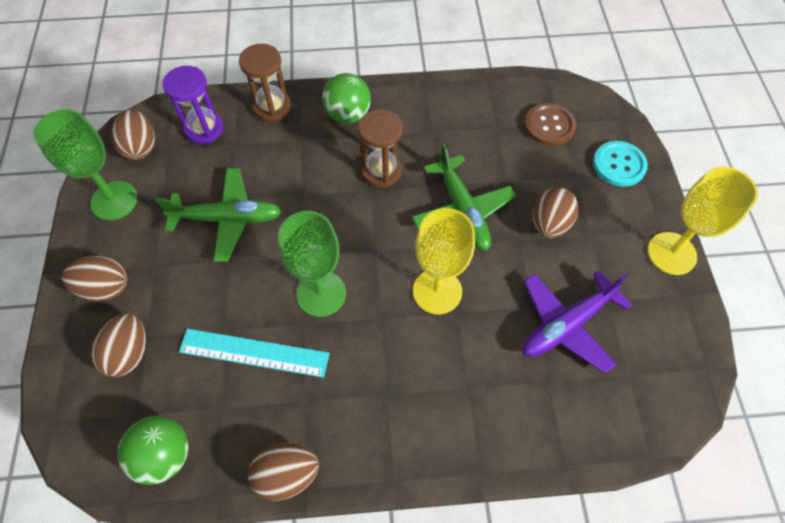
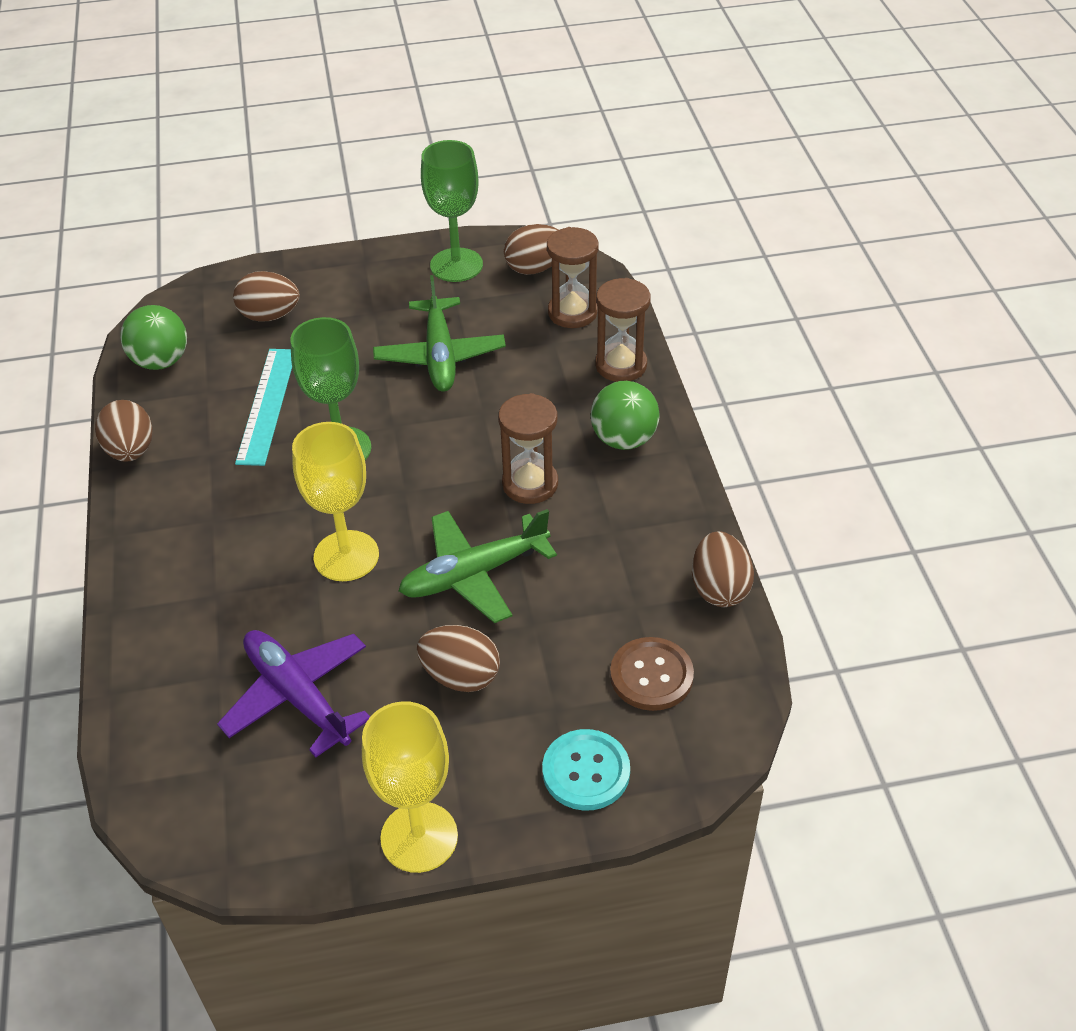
camera: 85 degrees right, 15 degrees down
brown egg [61,256,128,302] -> brown egg moved to [692,531,754,607]
purple hourglass [162,66,223,144] -> brown hourglass [547,227,599,328]

